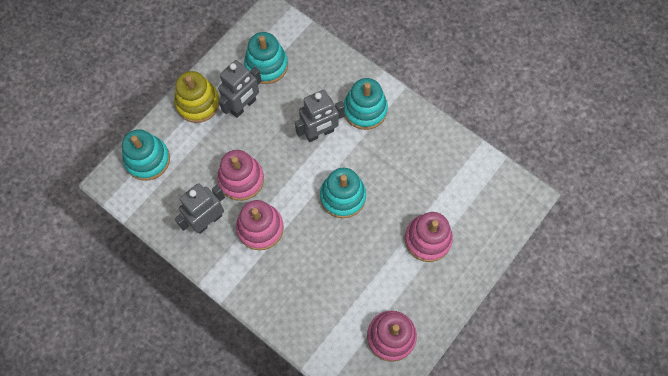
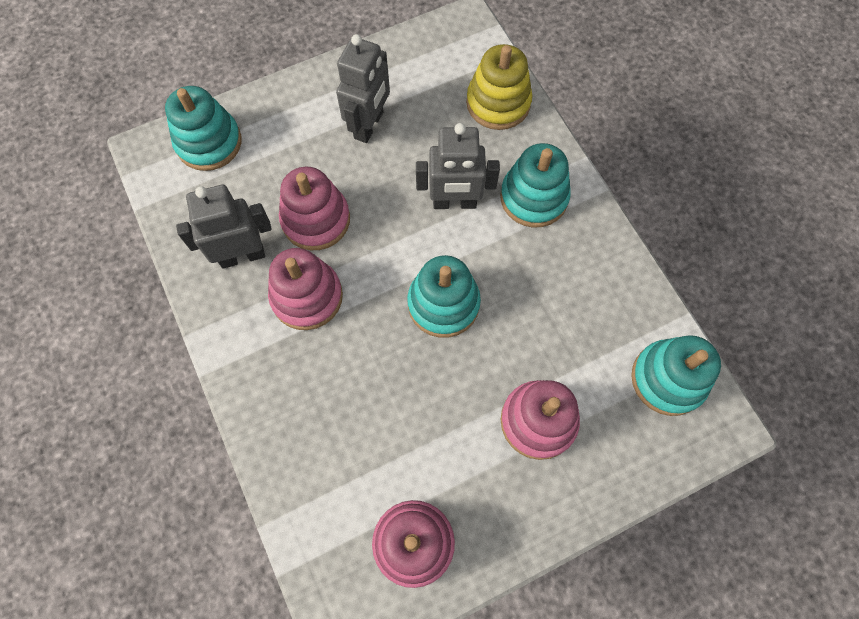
camera: 25 degrees right, 0 degrees up
yellow stacking toy [174,71,220,123] -> yellow stacking toy moved to [466,44,532,130]
grey robot [218,60,262,118] -> grey robot turned 45 degrees counterclockwise [336,34,390,143]
turquoise stacking toy [244,32,288,84] -> turquoise stacking toy moved to [631,335,721,416]

